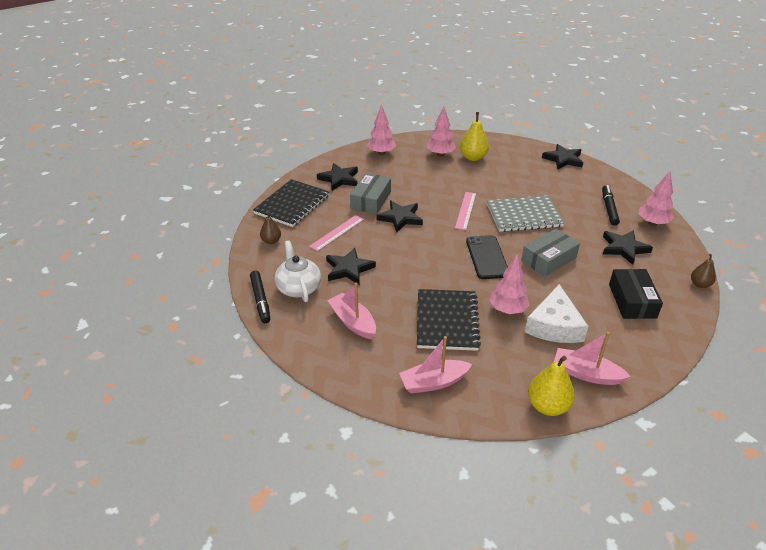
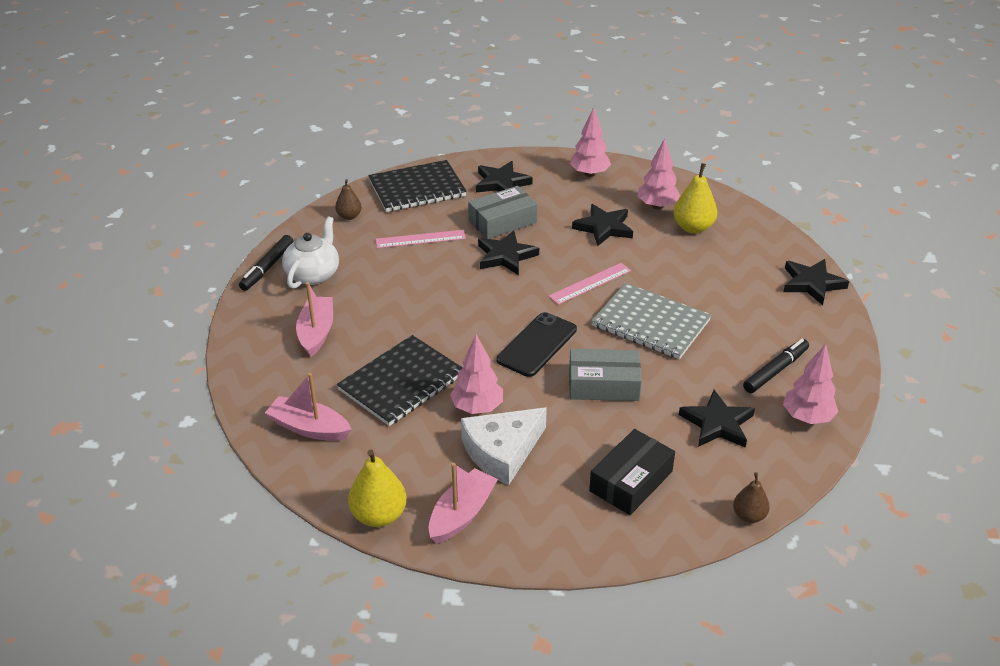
camera: 40 degrees right, 0 degrees up
black star [326,248,376,285] -> black star moved to [572,204,633,246]
pink boat [554,332,631,385] -> pink boat turned 60 degrees clockwise [429,463,498,543]

